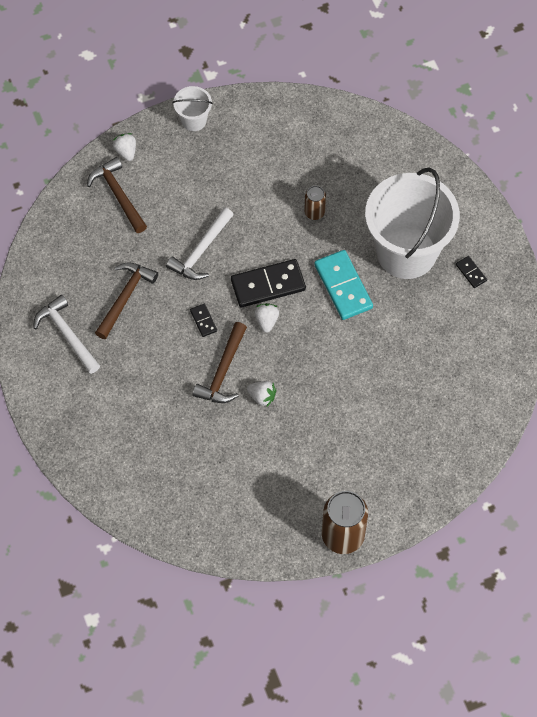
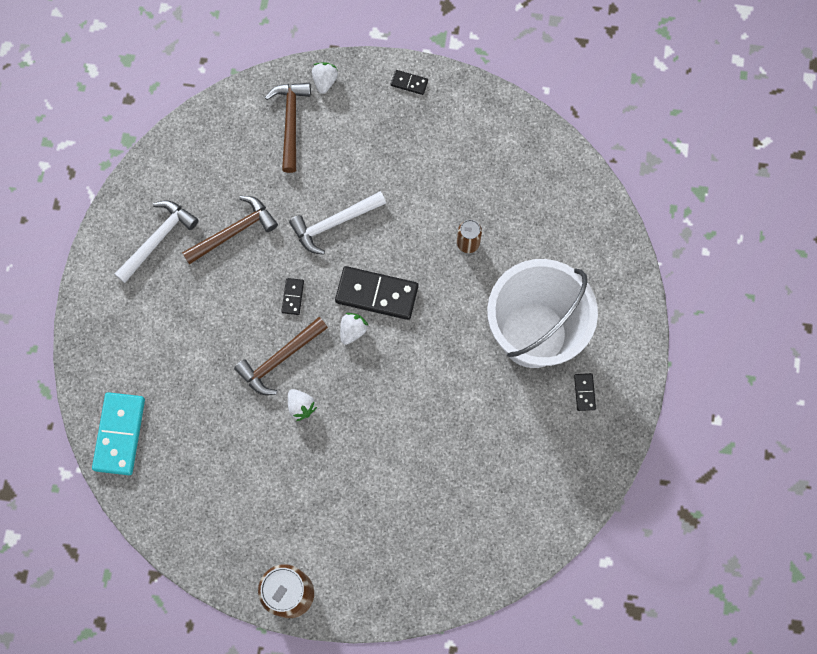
camera: 30 degrees right, 10 degrees up
white hammer [33,295,100,374] -> white hammer turned 45 degrees clockwise [114,201,199,283]
white bucket [173,86,213,131] -> black domino [391,70,428,95]
turquoise domino [314,250,373,320] -> turquoise domino moved to [92,392,145,475]

